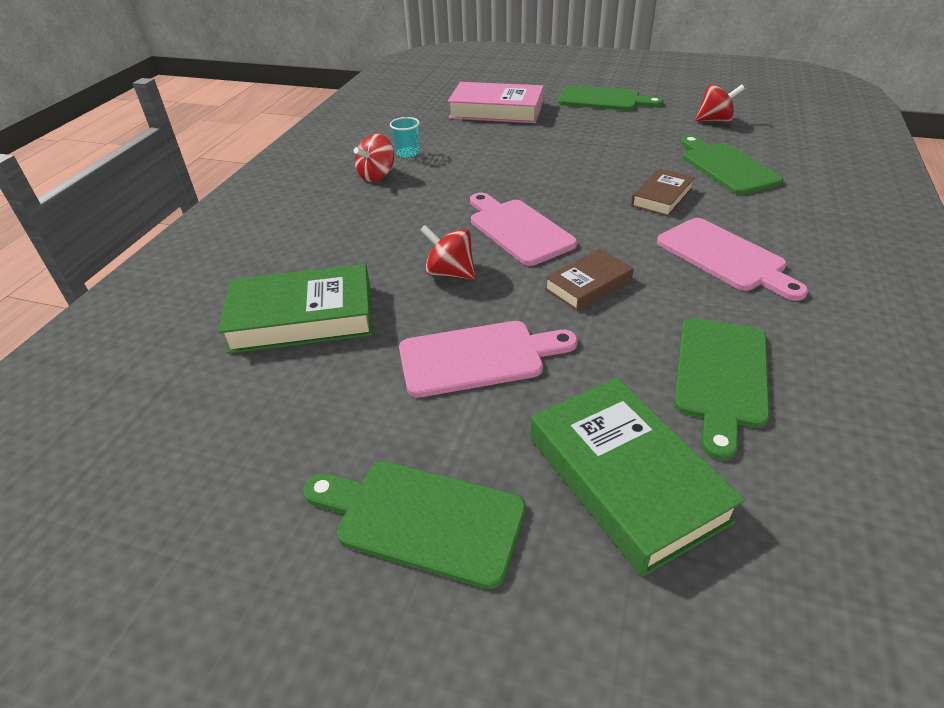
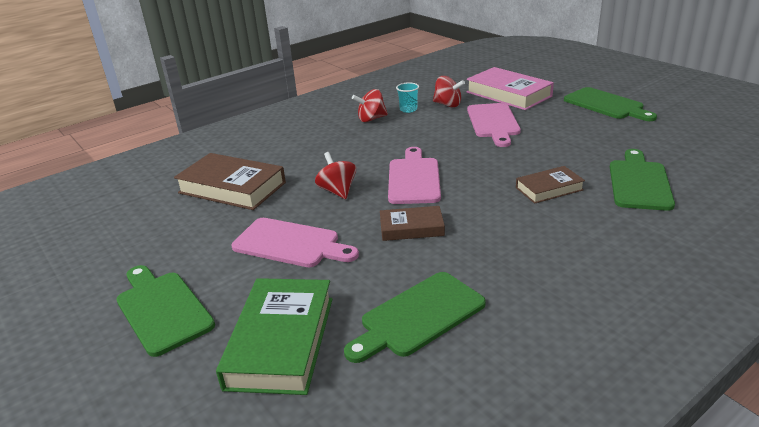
camera: 35 degrees right, 10 degrees down
green book [218,264,373,354] -> brown book [174,153,286,210]
pink cutting board [657,218,808,301] -> pink cutting board moved to [467,103,521,147]
red spinning top [695,84,745,122] -> red spinning top moved to [433,76,465,107]

